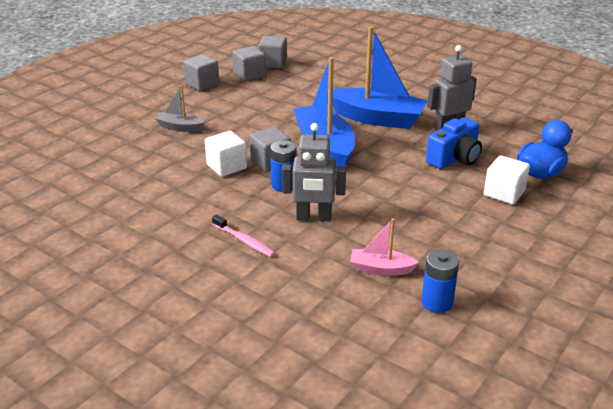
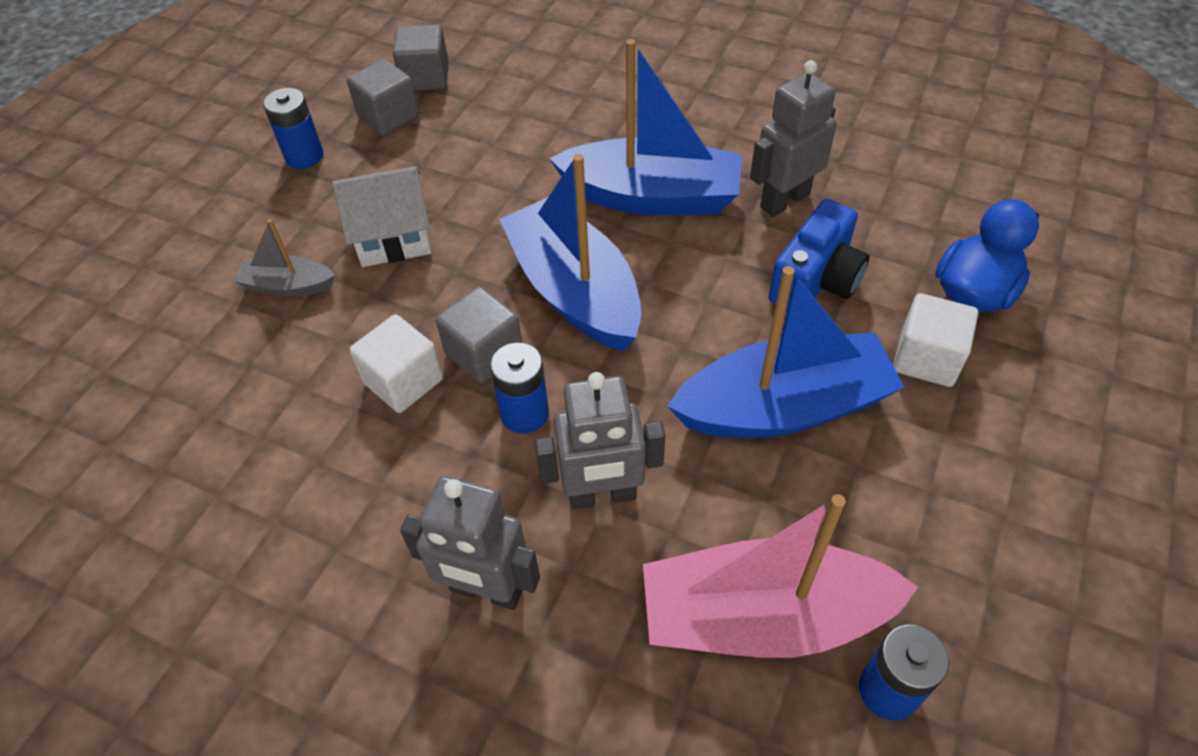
camera: 10 degrees left, 20 degrees up
grey cube [183,54,219,91] -> blue battery [263,88,323,169]
pink toothbrush [212,214,275,257] -> grey robot [400,476,540,610]
pink boat [350,218,419,276] -> pink boat [643,494,918,658], size x2.03
none -> white house [332,166,432,267]
none -> blue boat [667,266,905,438]

